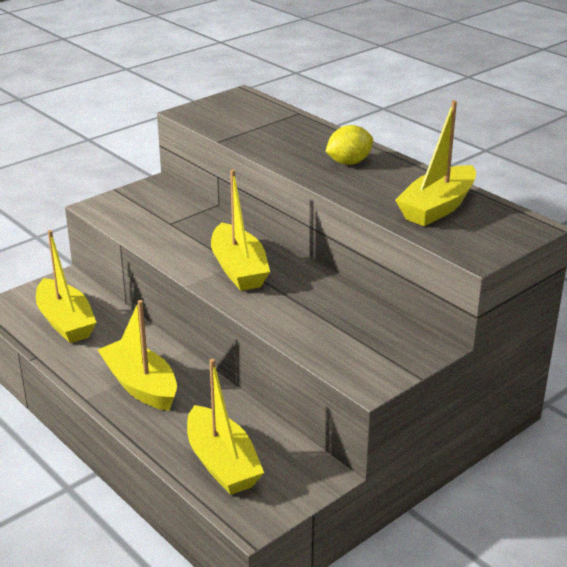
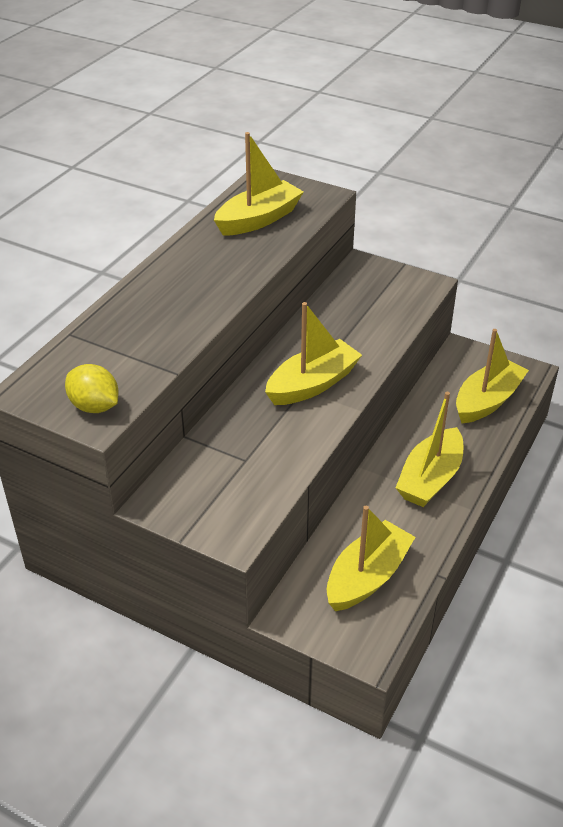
camera: 110 degrees left, 10 degrees up
yellow lemon [325,125,373,165] -> yellow lemon moved to [65,364,119,413]
yellow boat [395,101,476,226] -> yellow boat turned 60 degrees counterclockwise [214,132,304,236]

